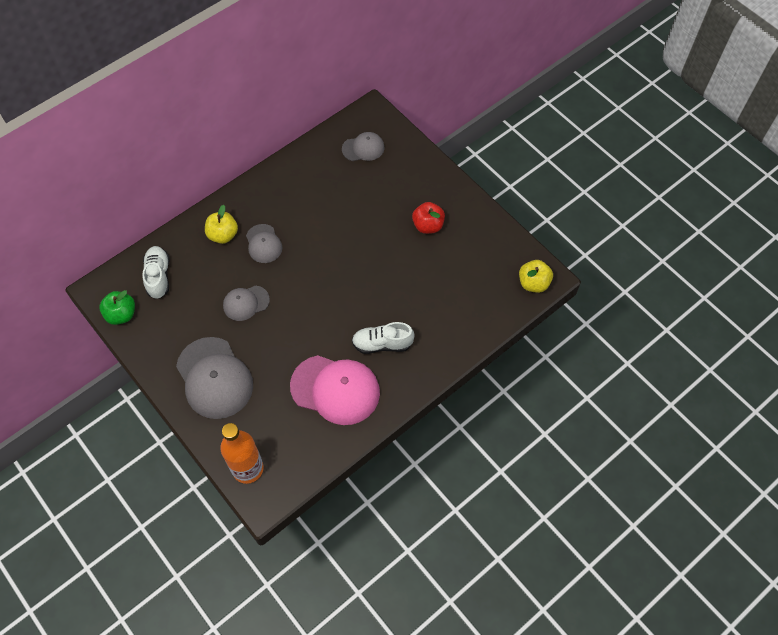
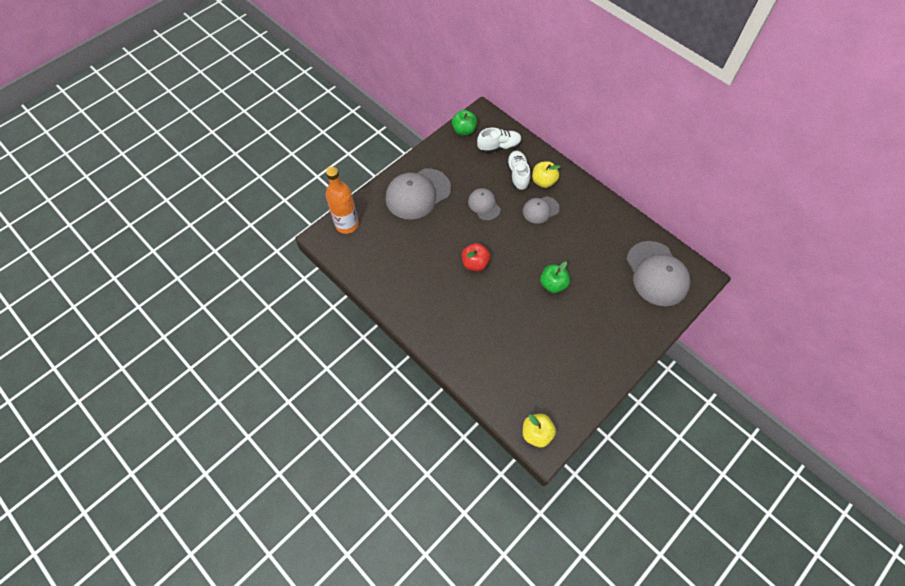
camera: 85 degrees right, 0 degrees up
pink cap [290,355,380,425] -> none
grey cap [342,132,385,161] -> grey cap [626,241,691,306], size x1.84
white shoe [352,322,415,354] -> white shoe moved to [507,151,531,190]
red apple [412,202,445,234] -> red apple moved to [462,243,491,271]
none -> green apple [540,261,570,293]

